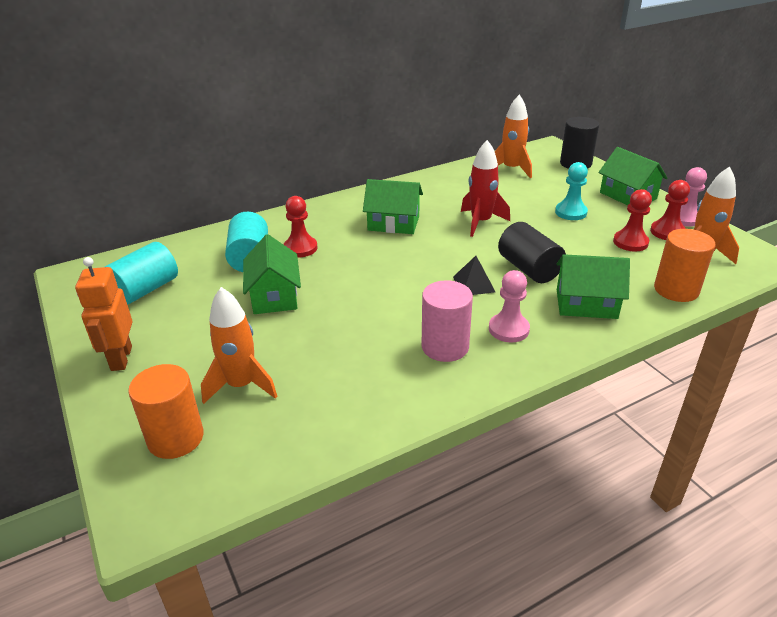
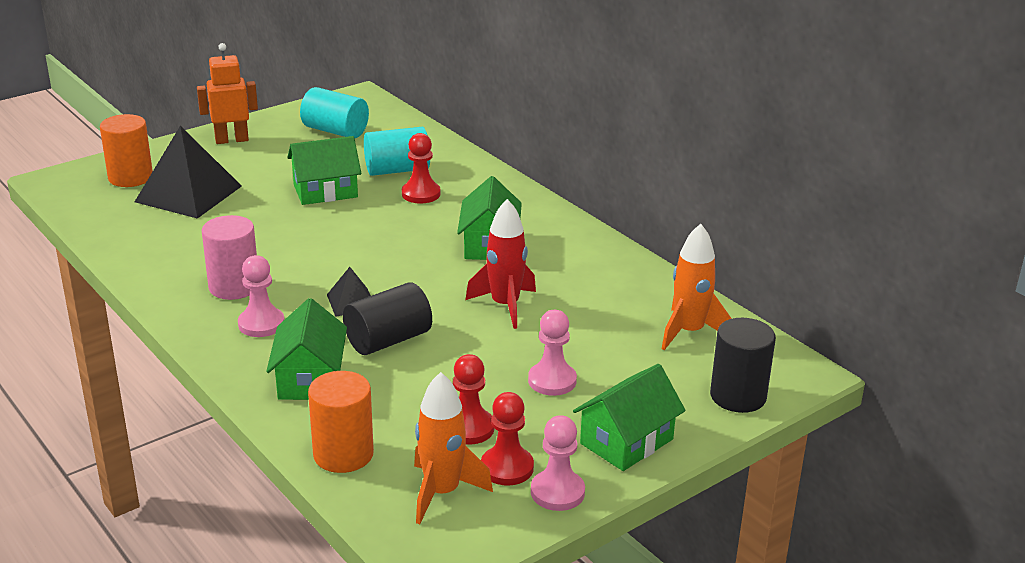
camera: 80 degrees right, 5 degrees down
orange rocket [201,287,277,404] -> black pyramid [135,126,242,219]
turquoise pawn [555,162,588,220] -> pink pawn [528,310,577,396]

